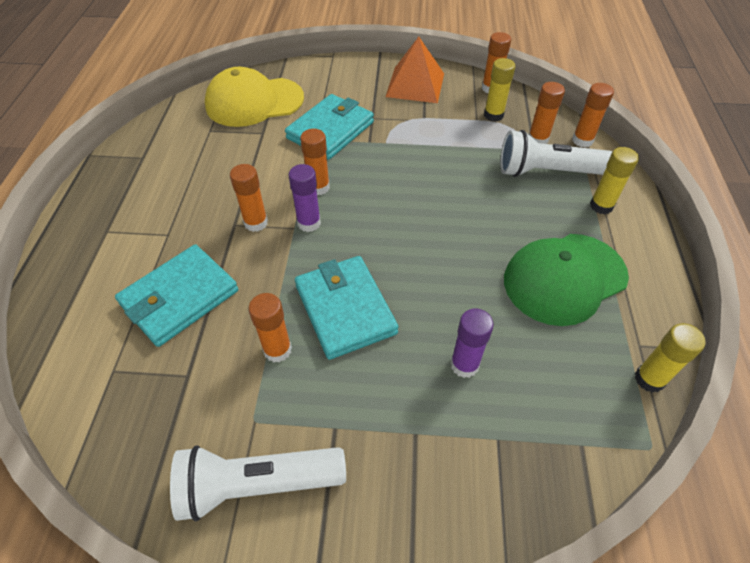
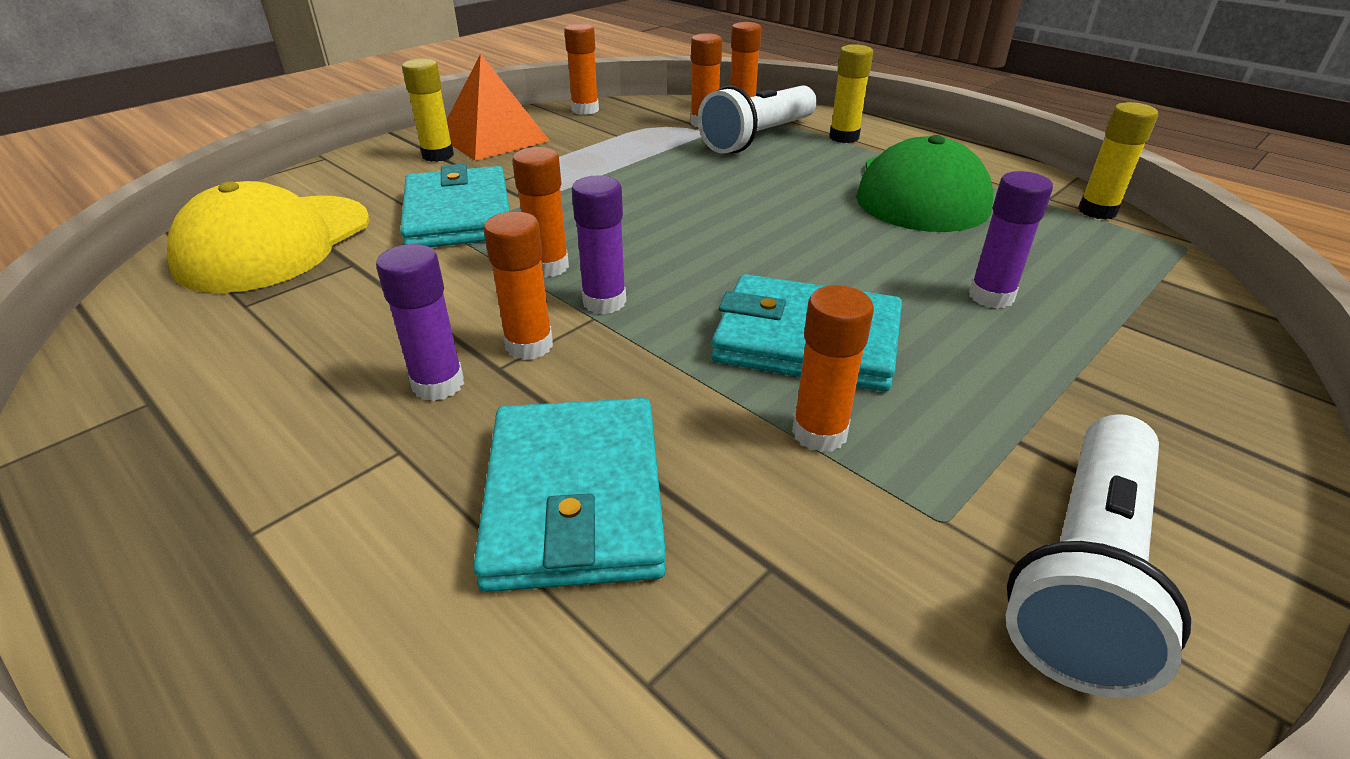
camera: 50 degrees left, 15 degrees down
yellow glue stick [484,58,516,122] -> yellow glue stick moved to [402,58,454,162]
none -> purple glue stick [376,244,464,401]

